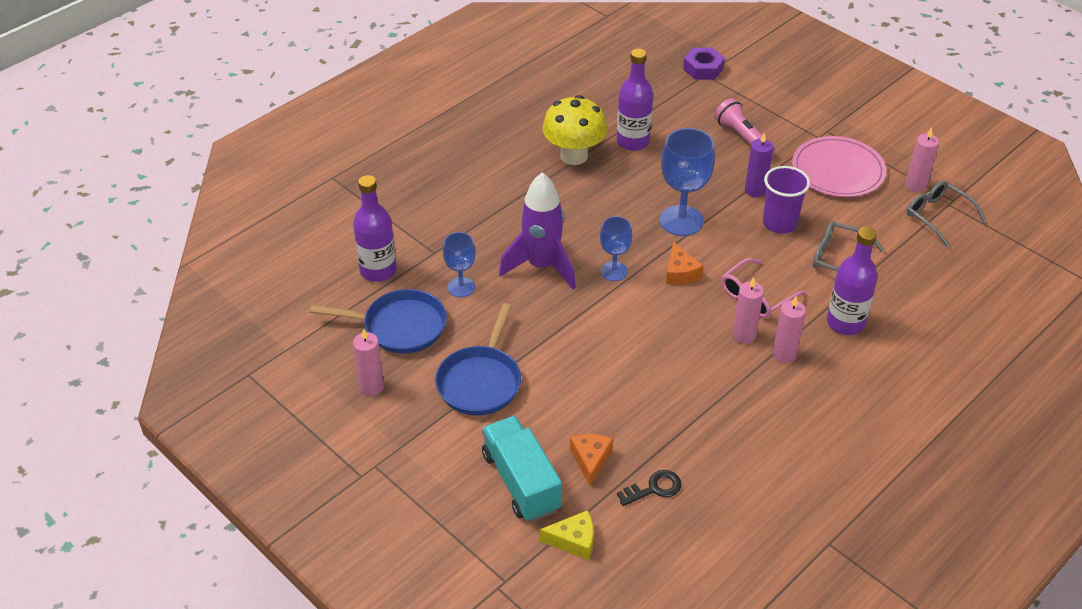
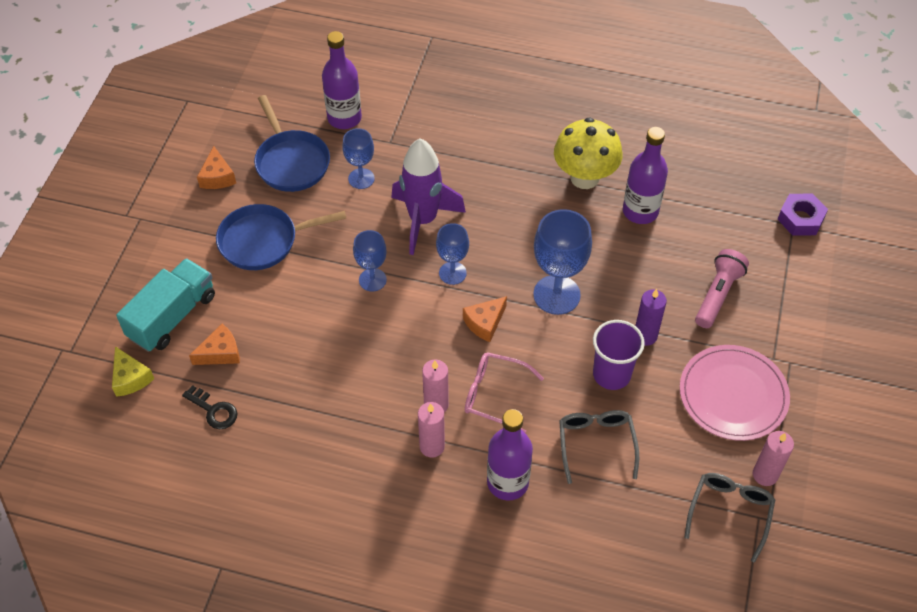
camera: 60 degrees right, 10 degrees up
pink candle [353,329,384,396] -> orange cheese [197,146,236,189]
none -> blue goblet [353,230,387,292]

